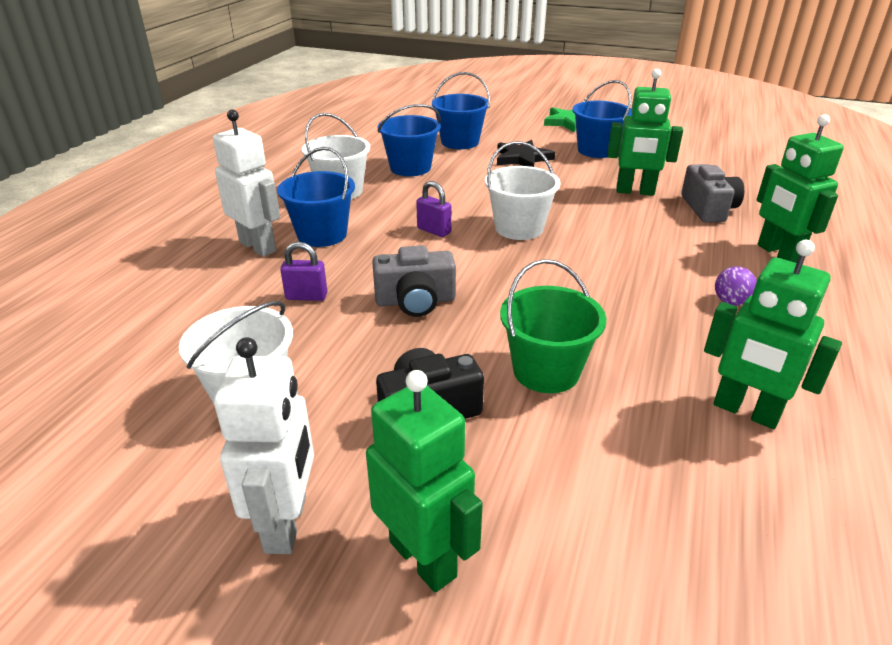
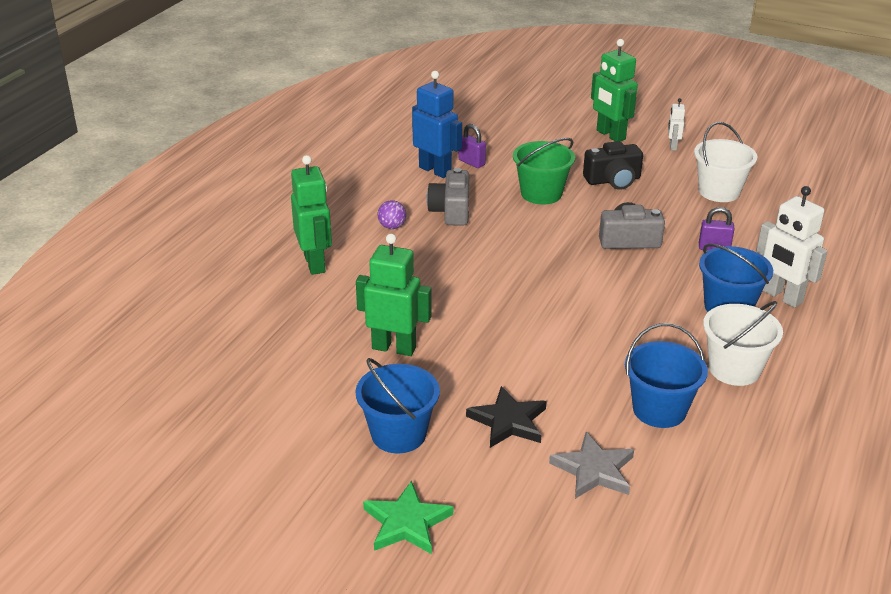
camera: 175 degrees left, 0 degrees up
white robot [214,337,314,554] -> white robot [668,98,685,151], size x0.51
purple padlock [416,181,451,237] -> purple padlock moved to [458,124,486,168]
blue bucket [432,72,490,149] -> grey star [549,432,634,499]
white bucket [485,141,561,240] -> none
grey camera [681,164,744,223] -> grey camera moved to [427,168,469,226]
green robot [704,240,842,429] -> blue robot [412,71,462,178]

